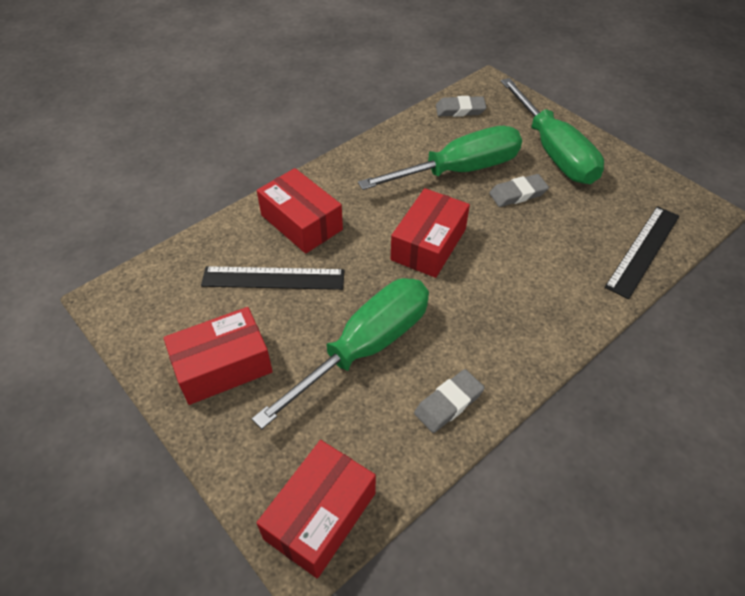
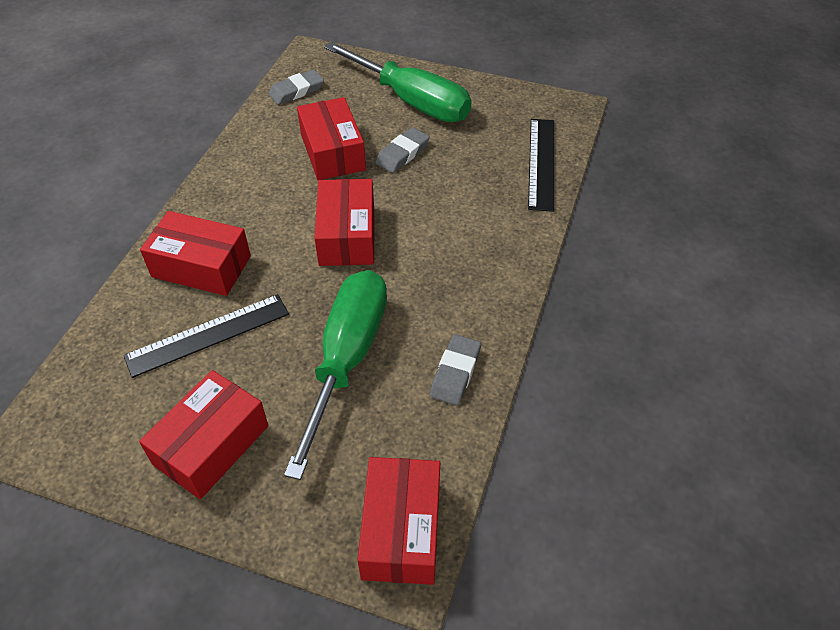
camera: 30 degrees left, 0 degrees up
green screwdriver [358,126,522,190] -> red box [297,97,366,180]

